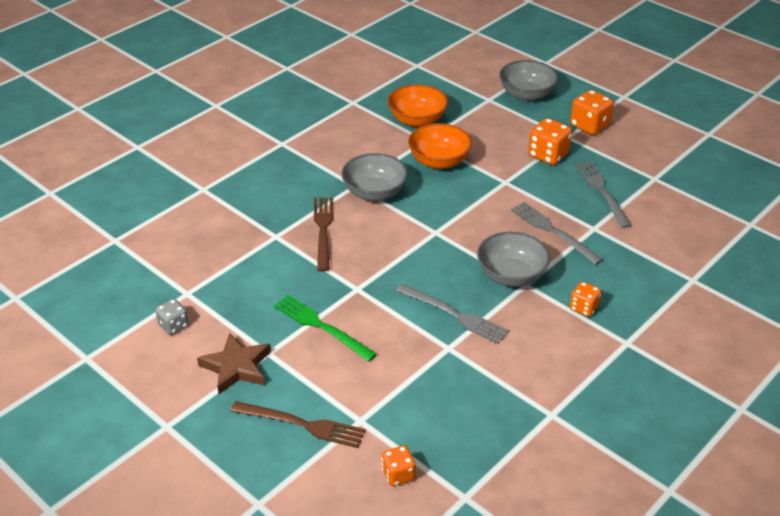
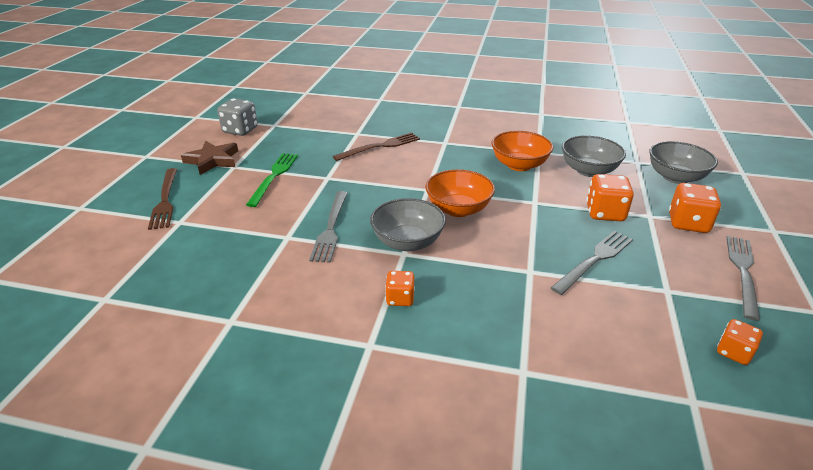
camera: 60 degrees right, 5 degrees down
grey dice [155,299,188,335] -> grey dice [217,98,258,136], size x1.62
grey bowl [341,153,408,201] -> grey bowl moved to [562,135,626,177]
orange dice [381,445,415,486] -> orange dice moved to [717,319,763,365]
orange bowl [388,84,448,128] -> orange bowl moved to [425,169,495,217]
grey fork [511,202,603,265] -> grey fork moved to [726,236,760,321]

